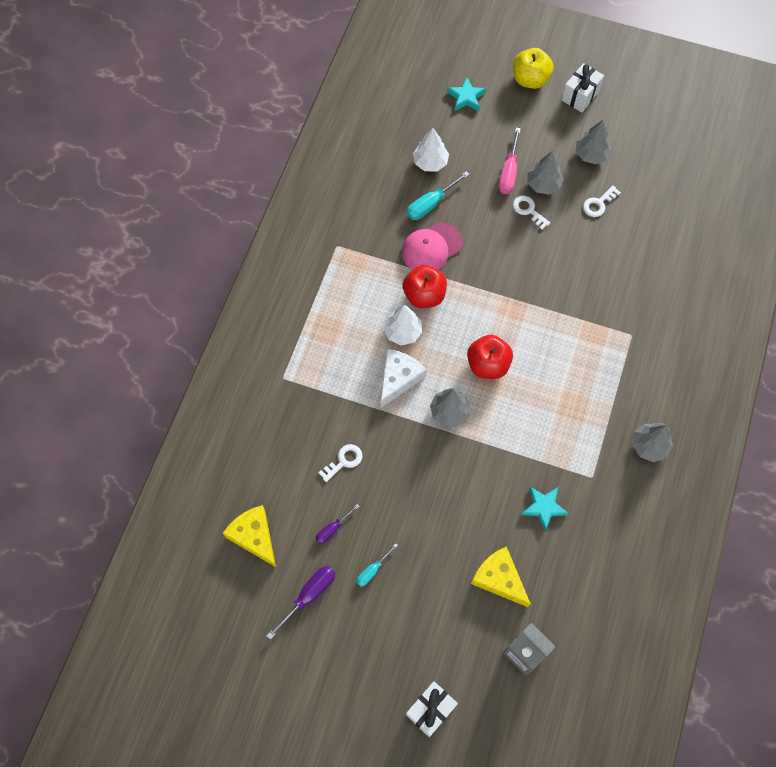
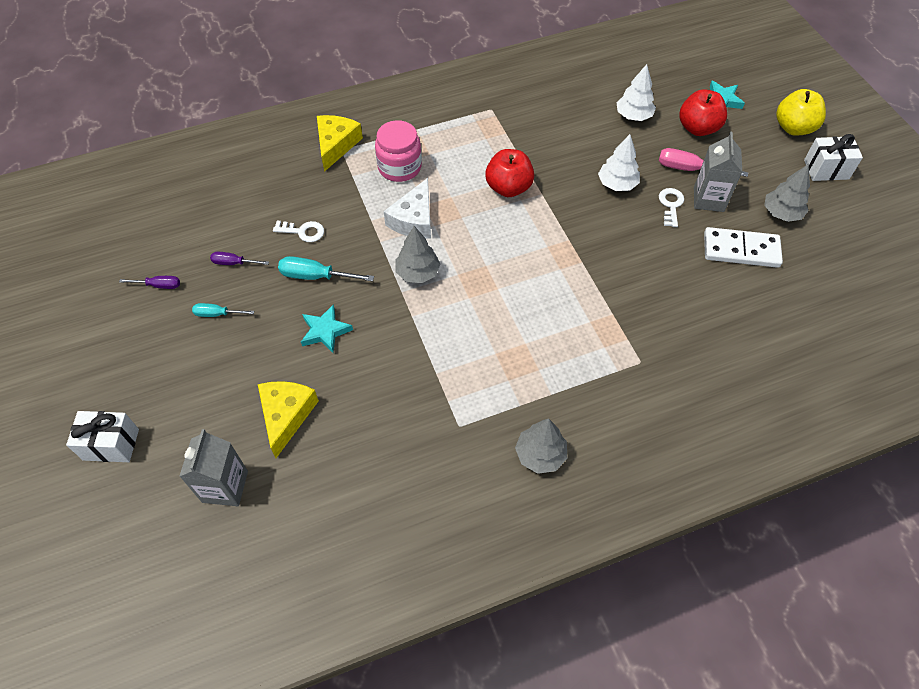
camera: 50 degrees right, 10 degrees down
yellow cheese [223,505,276,567] -> yellow cheese moved to [317,115,363,172]
purple screwdriver [266,566,335,640] -> purple screwdriver [119,276,180,289], size x0.62
white cheese [381,349,427,408] -> white cheese turned 120 degrees clockwise [384,178,431,239]
white tree [383,305,422,345] -> white tree moved to [598,134,640,191]
pink cap [402,222,463,270] -> none
turquoise screwdriver [407,171,470,220] -> turquoise screwdriver moved to [278,256,374,282]
red apple [467,335,513,379] -> red apple moved to [679,89,727,136]
pink screwdriver [499,127,521,194] -> pink screwdriver turned 45 degrees clockwise [659,148,748,177]
turquoise star [521,487,569,531] -> turquoise star moved to [301,304,353,353]
grey tree [528,151,564,195] -> grey carton [694,132,742,212]
white key [583,186,621,217] -> white domino [704,227,783,268]
none -> pink jar [375,120,422,182]

